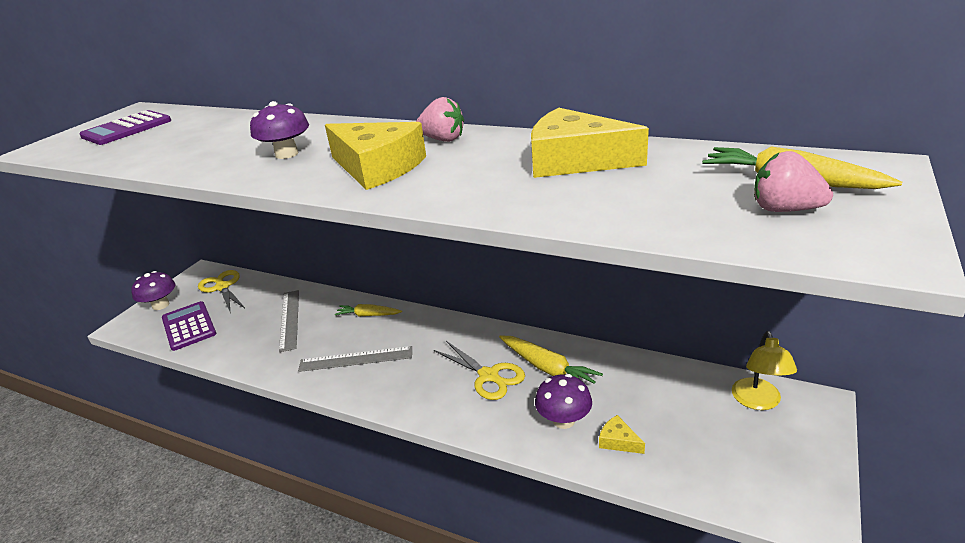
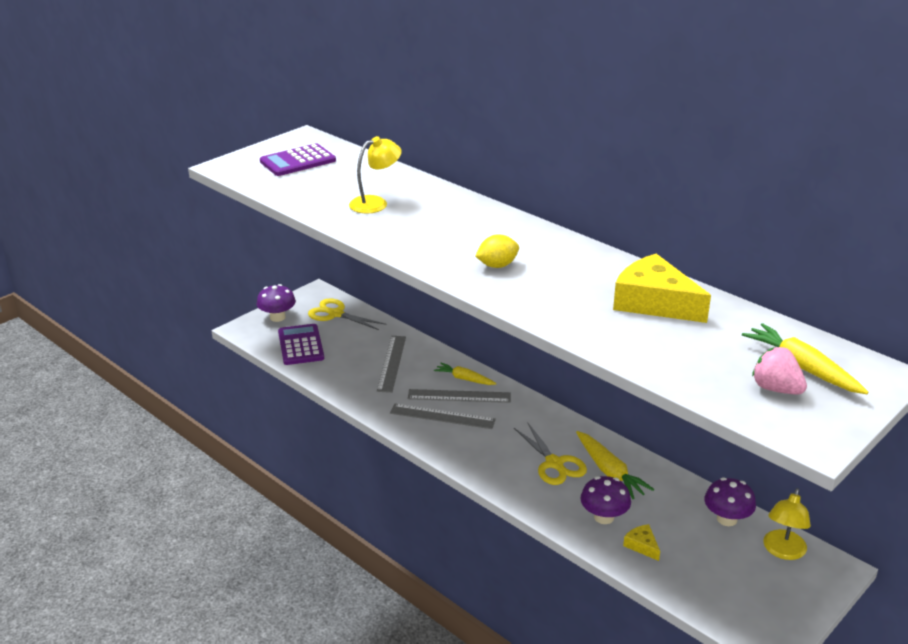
camera: 15 degrees right, 0 degrees up
yellow scissors [198,270,245,311] -> yellow scissors turned 45 degrees counterclockwise [308,298,386,330]
purple mushroom [250,101,309,159] -> purple mushroom moved to [704,478,756,526]
yellow cheese [325,122,426,190] -> yellow lemon [475,235,519,268]
pink strawberry [416,97,464,142] -> none
none -> yellow lamp [349,136,402,213]
none -> grey ruler [408,389,511,403]

